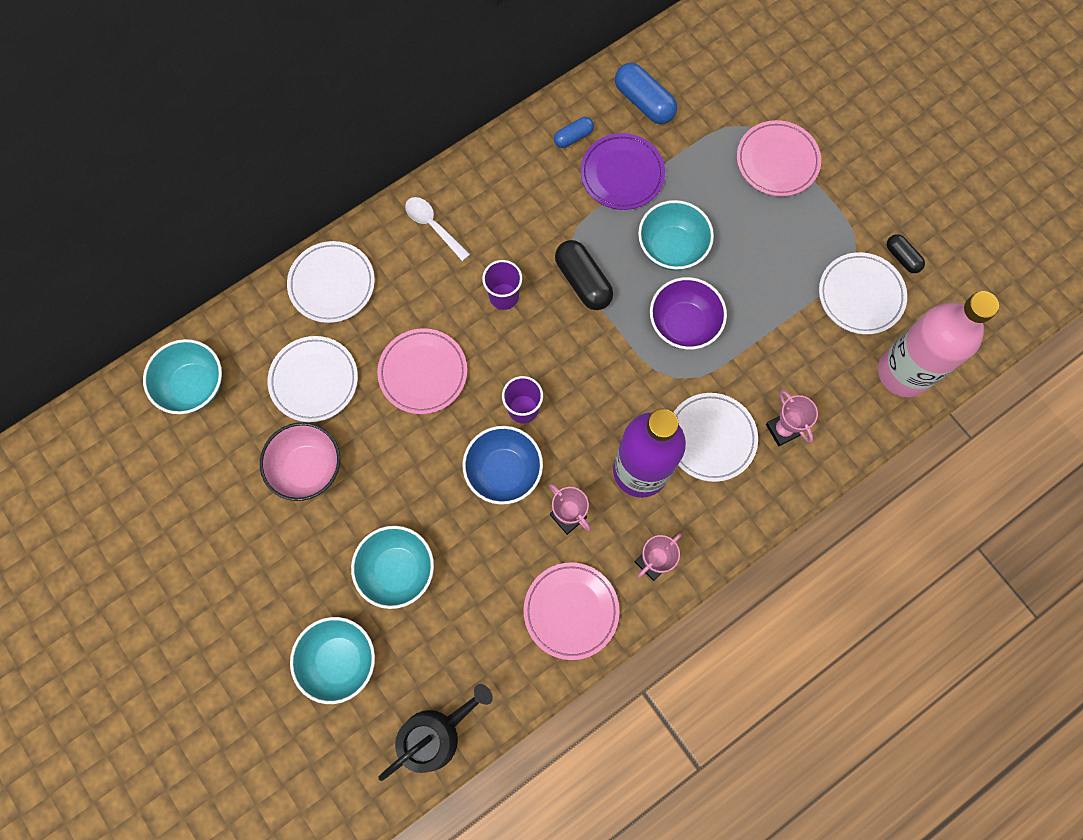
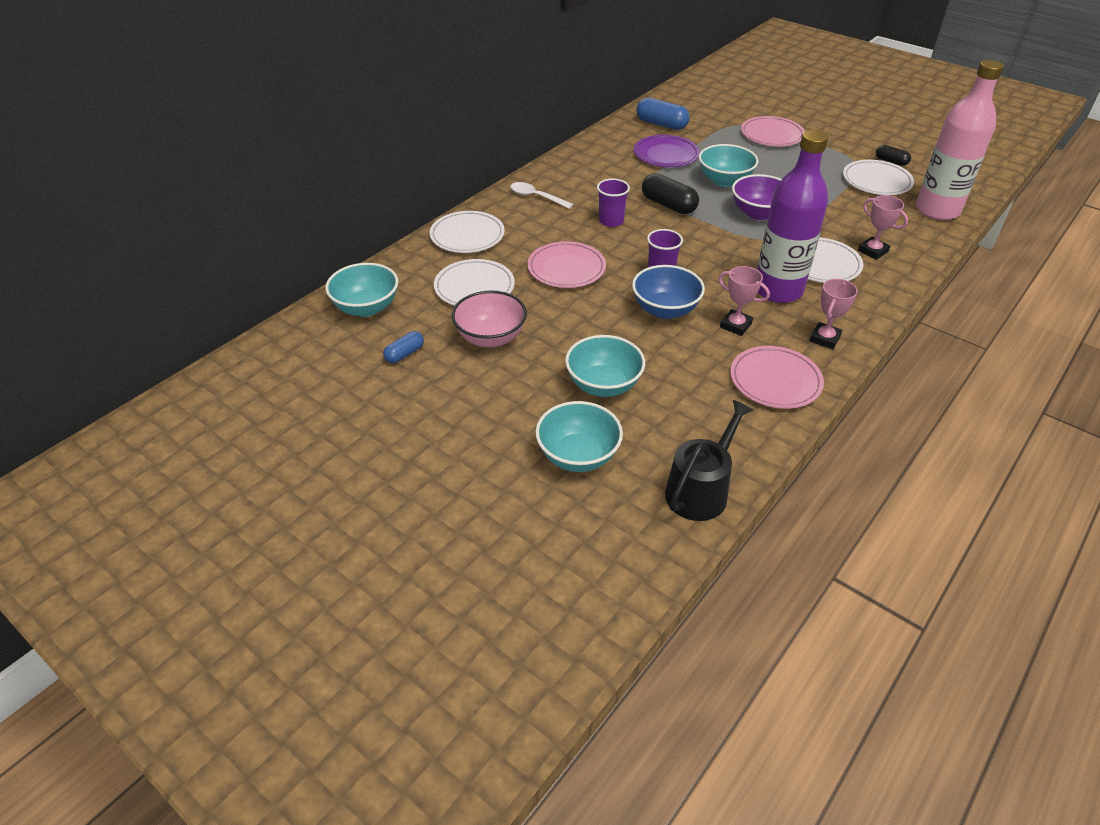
camera: 15 degrees left, 30 degrees down
blue capsule [554,117,594,148] -> blue capsule moved to [383,331,424,363]

